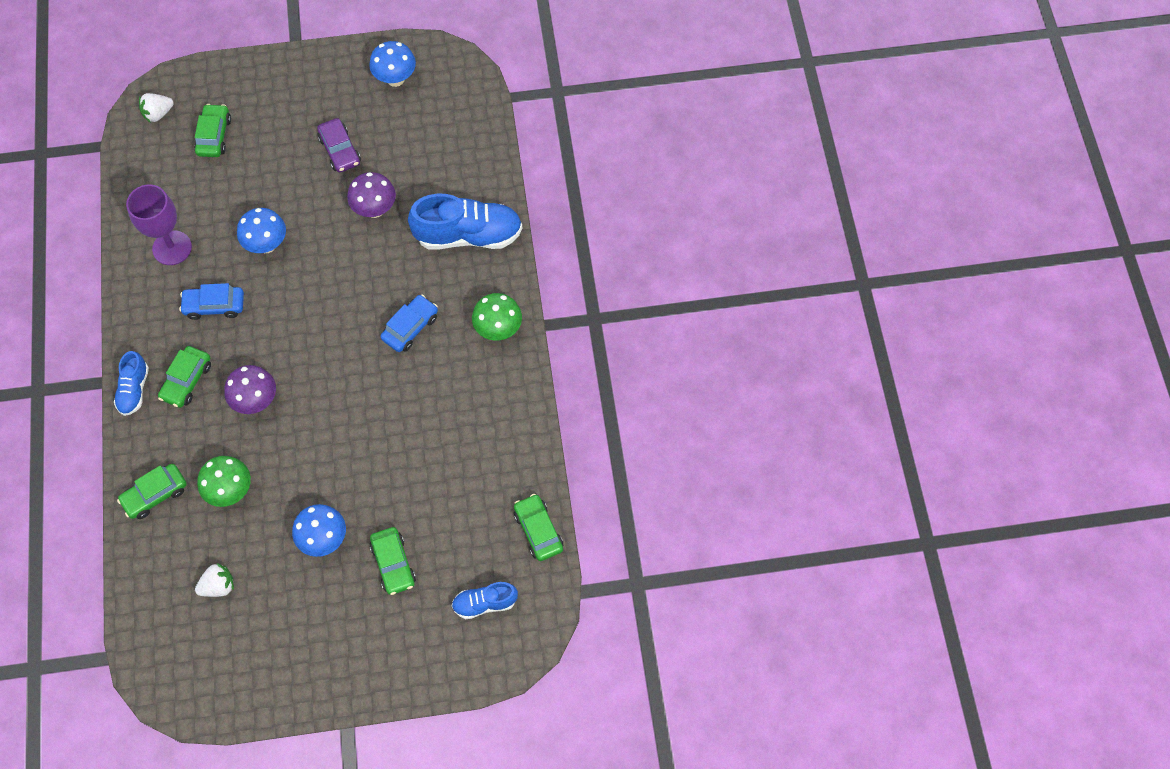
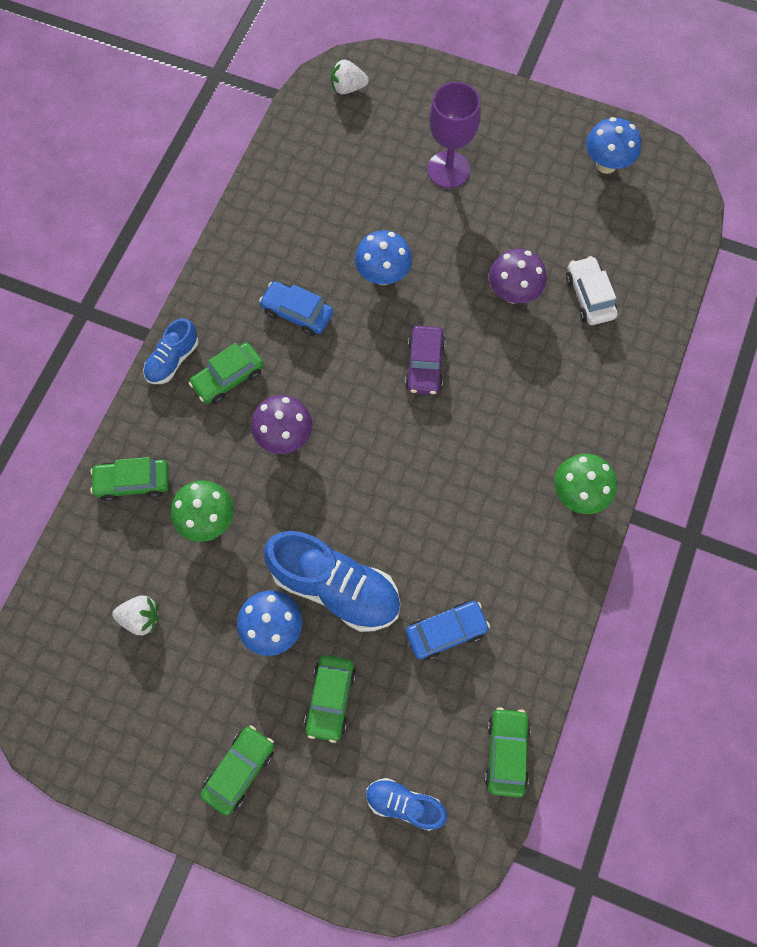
camera: 30 degrees right, 5 degrees up
purple goblet [126,185,192,265] -> purple goblet moved to [427,82,481,188]
green car [194,104,231,157] -> green car moved to [200,725,274,815]
purple car [317,118,361,172] -> purple car moved to [405,326,445,395]
blue car [381,295,438,352] -> blue car moved to [406,601,490,660]
blue shoe [408,194,522,249] -> blue shoe moved to [263,531,400,632]
none -> white car [566,256,618,325]

